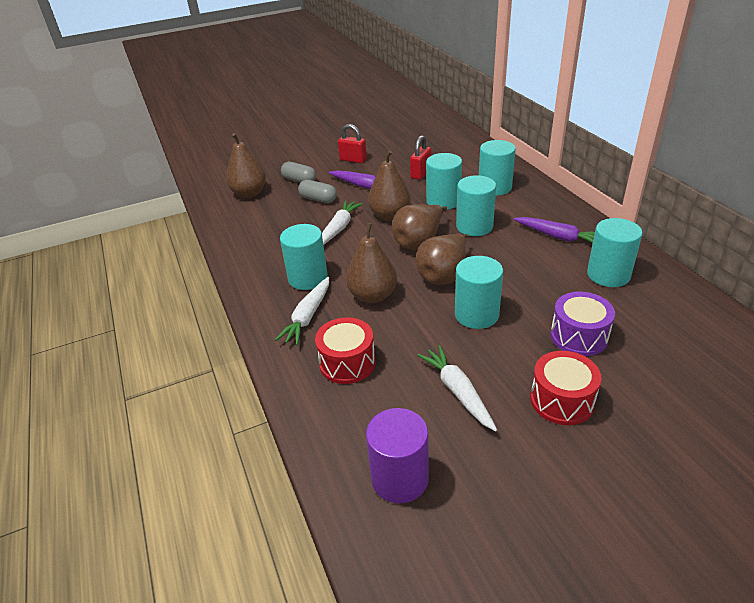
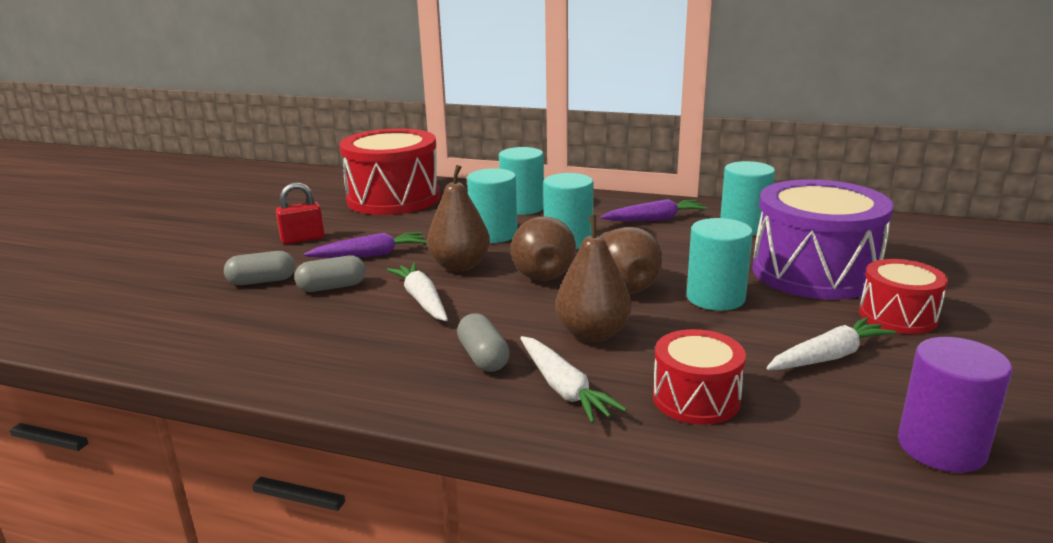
camera: 50 degrees left, 15 degrees down
brown pear [226,133,266,198] -> none
turquoise cylinder [280,224,328,290] -> grey capsule [457,313,510,372]
red padlock [410,135,431,180] -> none
white carrot [417,345,497,432] -> white carrot turned 135 degrees clockwise [766,317,896,370]
purple drum [550,292,615,356] -> purple drum [752,179,894,300], size x1.87
none -> red drum [339,128,440,215]

